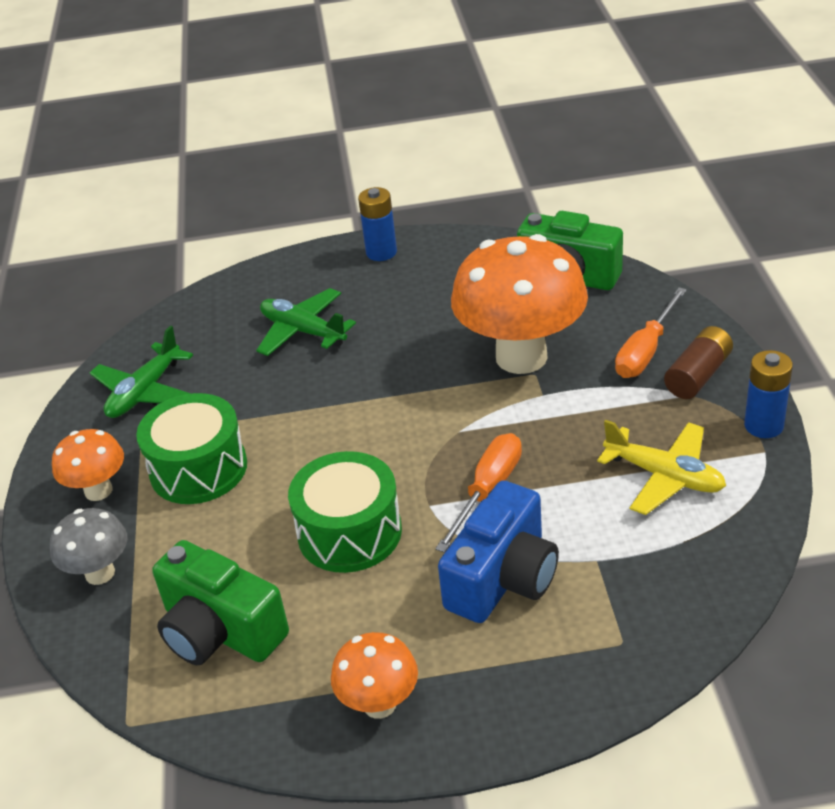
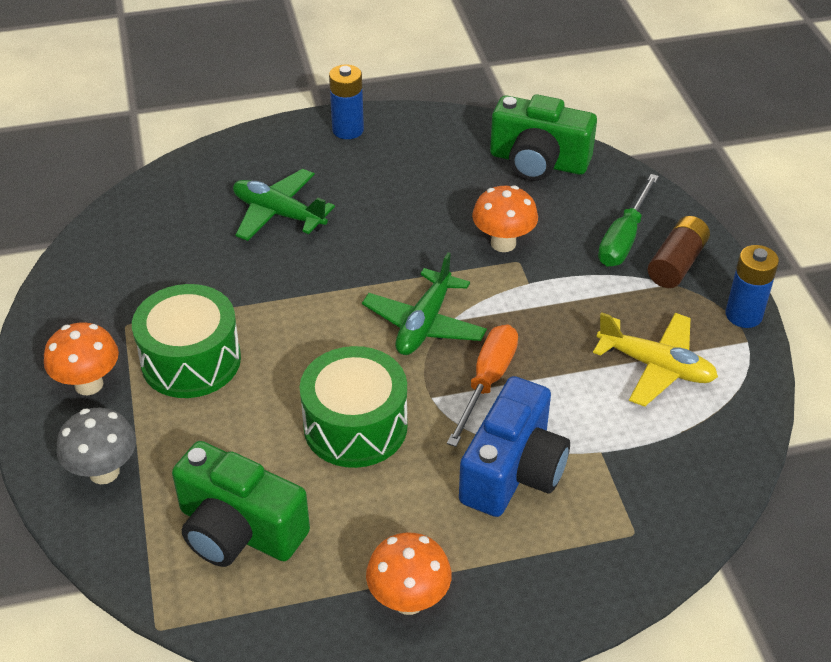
camera: 10 degrees left, 5 degrees up
green plane [90,326,193,418] -> green plane moved to [362,252,487,355]
orange mushroom [451,234,588,374] -> orange mushroom [472,185,538,252], size x0.50
orange screwdriver [615,287,687,378] -> green screwdriver [598,174,659,267]

